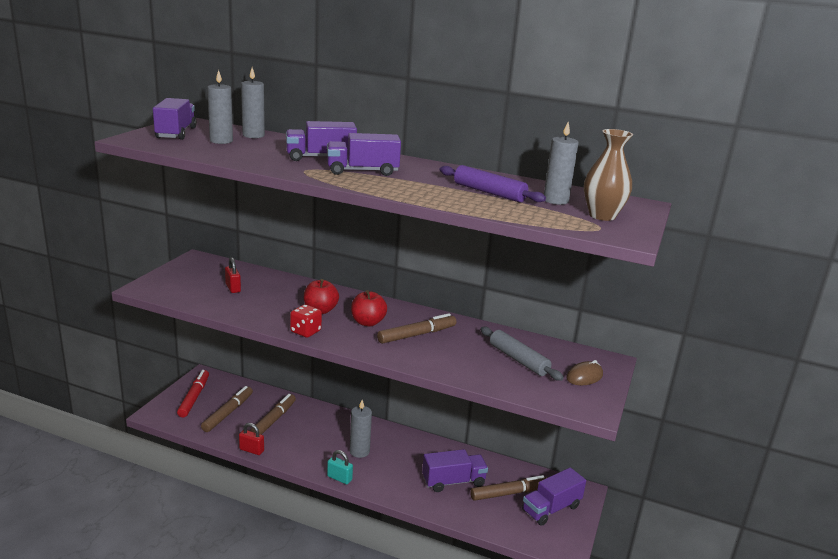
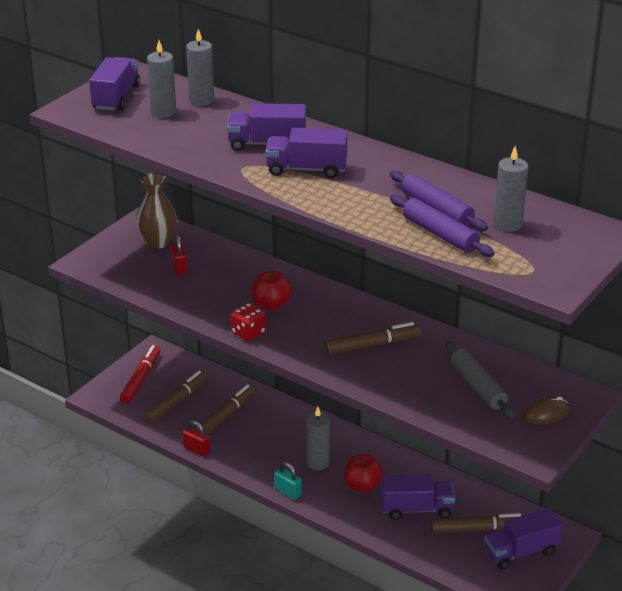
camera: 15 degrees right, 10 degrees up
red apple [351,290,387,327] -> red apple moved to [344,454,383,493]
brown vase [584,129,633,221] -> brown vase moved to [136,173,177,249]
none -> purple rolling pin [390,195,494,257]

